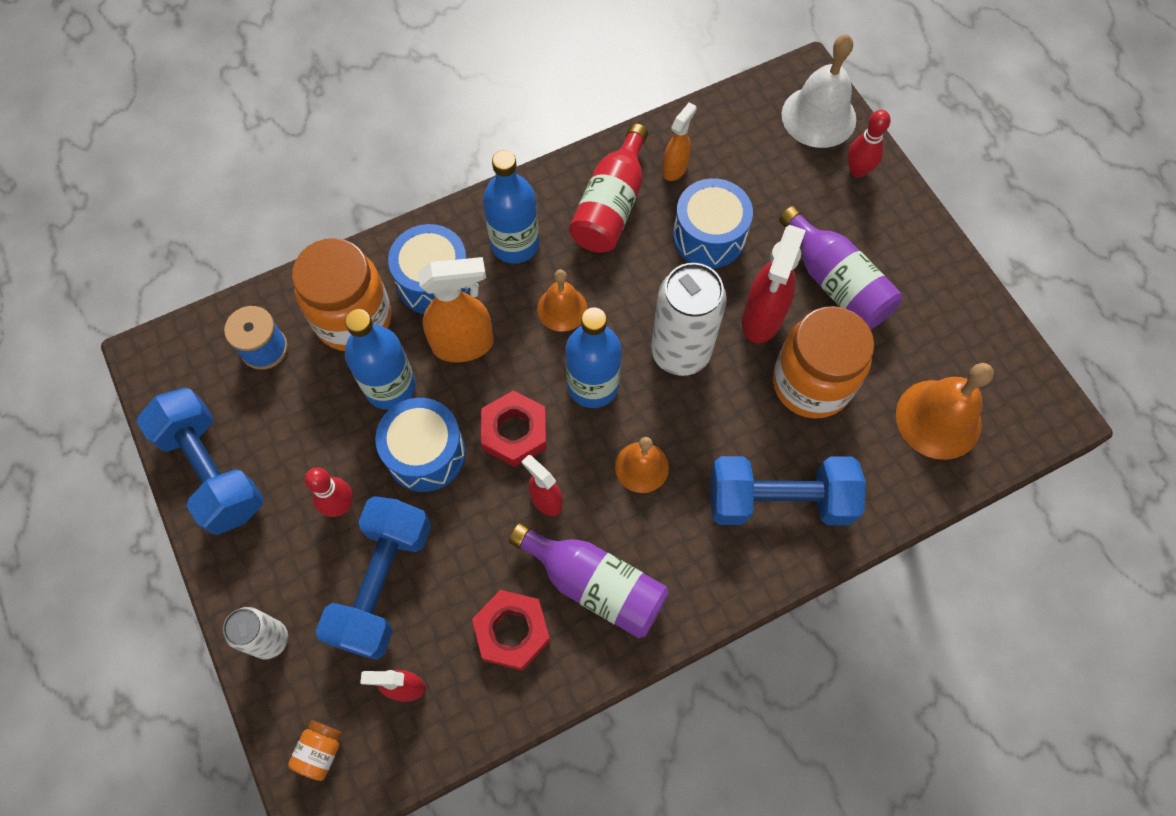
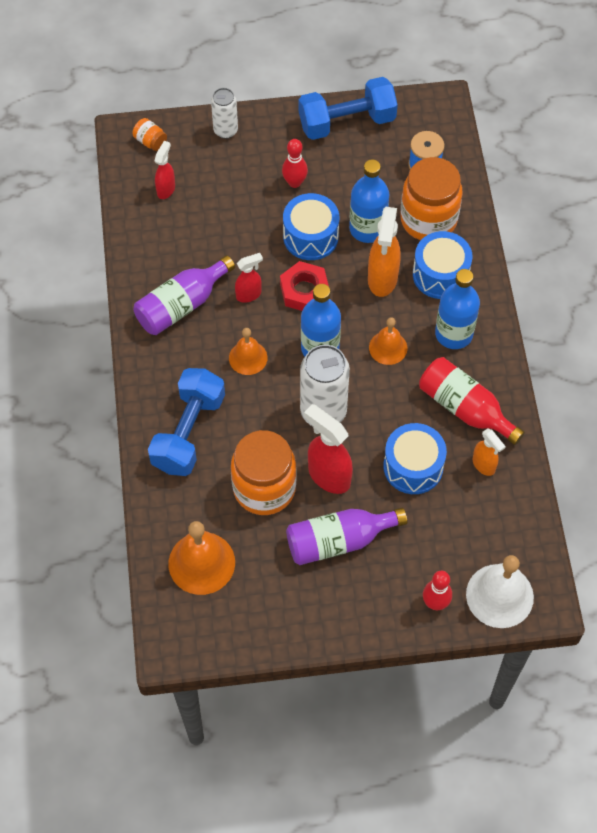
camera: 110 degrees right, 5 degrees down
blue dumbbell [316,496,431,660] -> none
red nut [472,590,550,671] -> none

